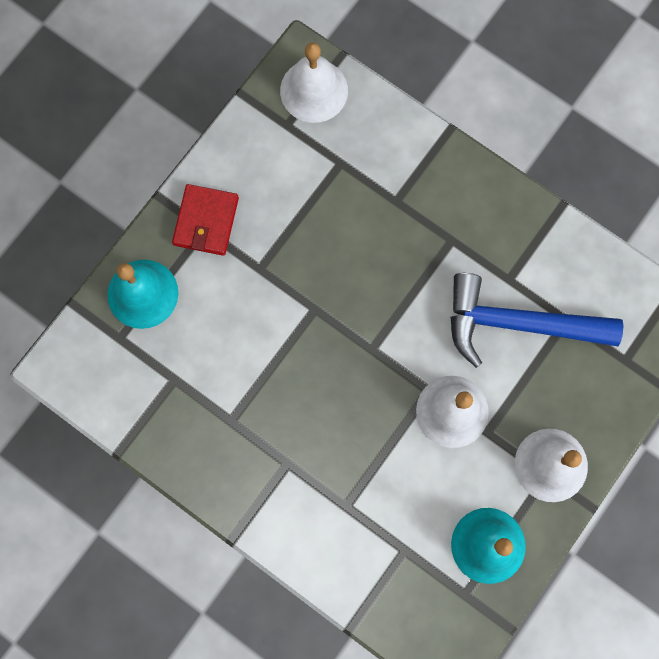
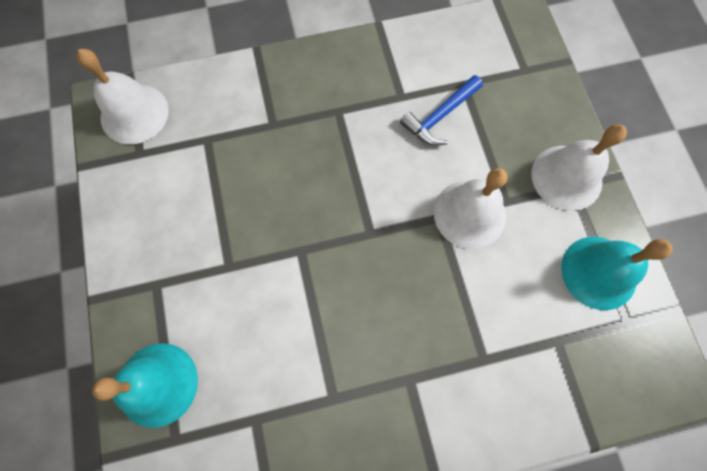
camera: 50 degrees left, 5 degrees down
red wallet [172,184,239,256] -> none
blue hammer [451,273,623,368] -> blue hammer [400,75,483,146], size x0.56

